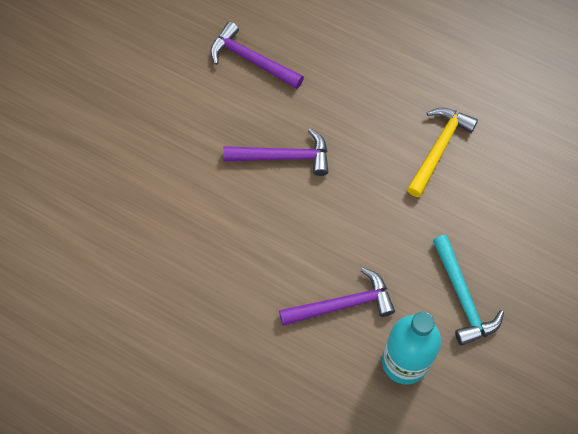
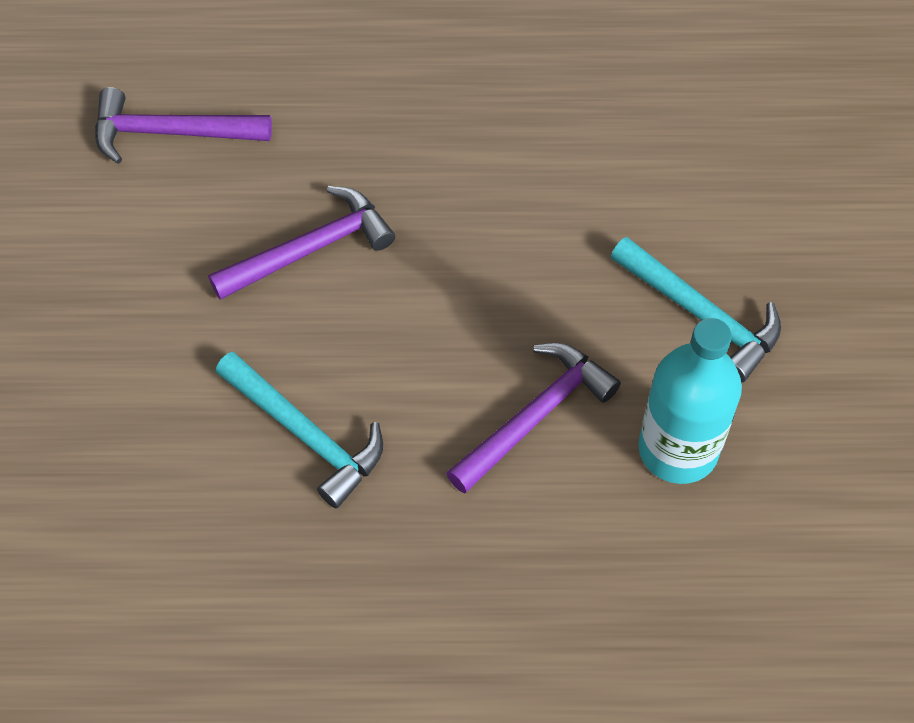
camera: 30 degrees left, 5 degrees down
yellow hammer [407,107,478,197] -> none
none -> turquoise hammer [216,352,383,509]

